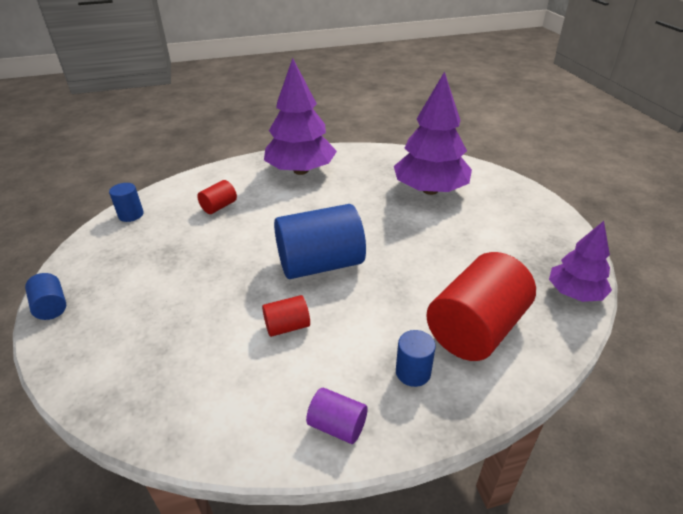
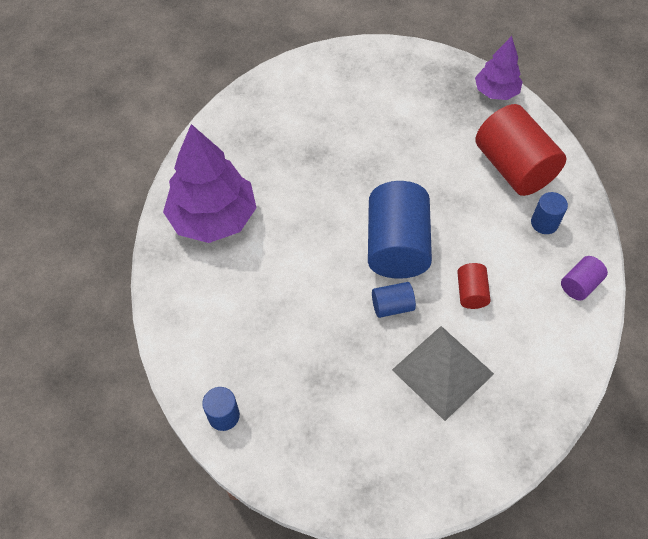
camera: 70 degrees left, 20 degrees up
blue cylinder [25,273,66,320] -> blue cylinder moved to [372,282,416,318]
red cylinder [197,180,237,214] -> none
purple tree [394,71,472,195] -> none
none -> grey pyramid [392,326,494,421]

